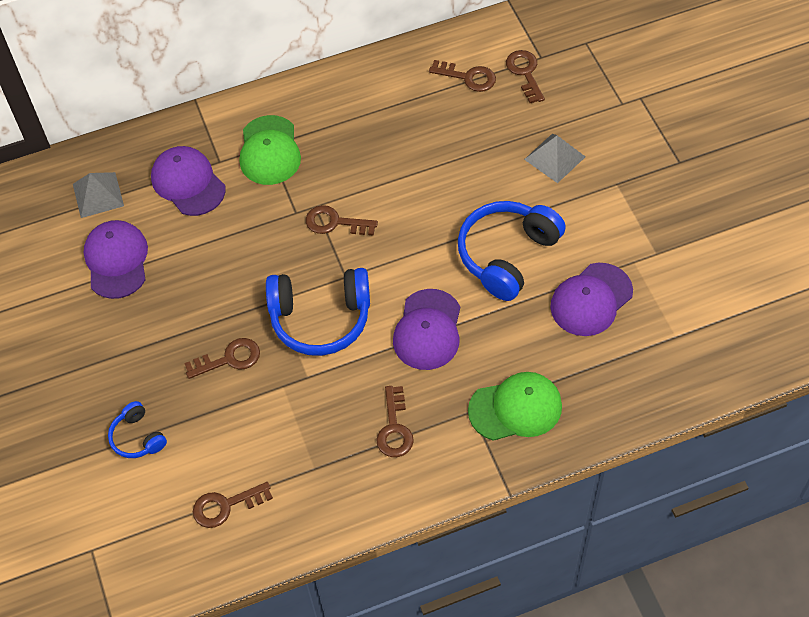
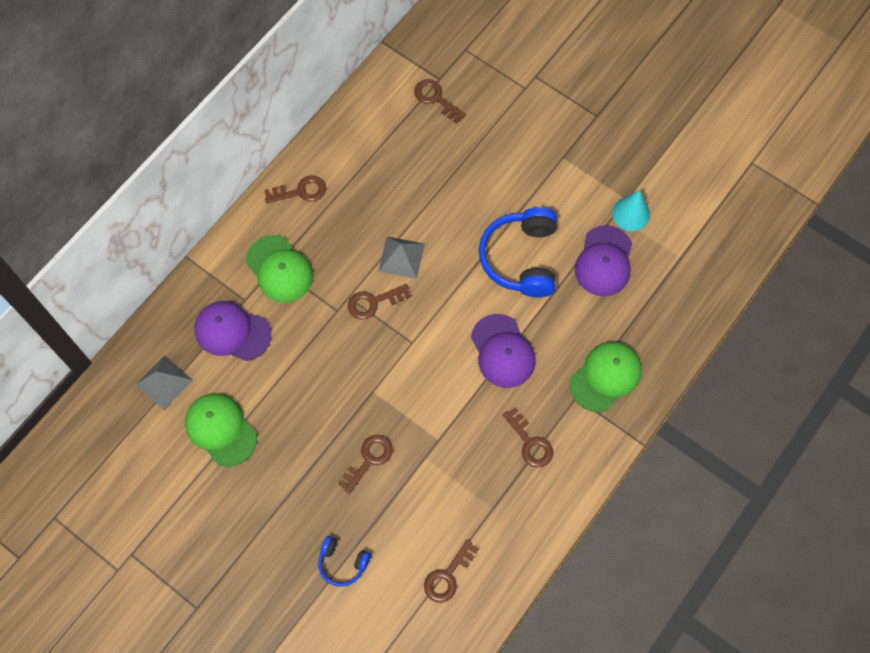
camera: 35 degrees left, 10 degrees up
purple cap [84,220,148,299] -> green cap [185,393,257,467]
blue headphones [266,268,370,356] -> none
brown key [429,60,496,92] -> brown key moved to [264,176,326,203]
grey pyramid [524,133,586,183] -> grey pyramid moved to [378,237,425,279]
none -> turquoise cone [612,190,650,231]

